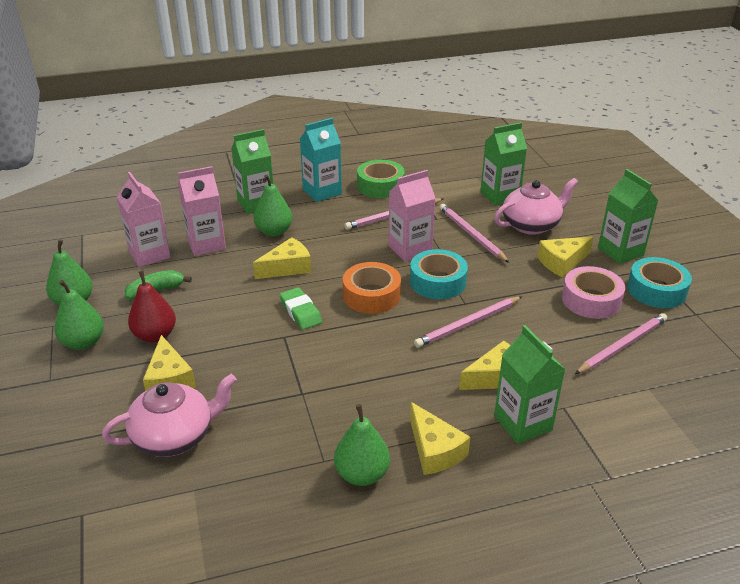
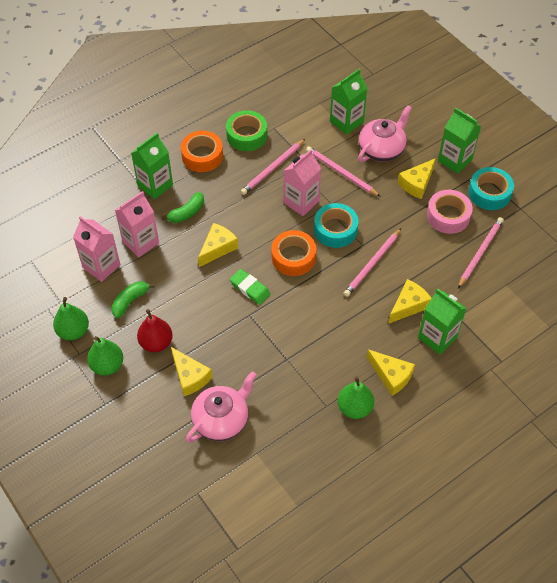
camera: 20 degrees left, 20 degrees up
green pear [254,175,292,237] -> green banana [161,192,204,223]
turquoise carton [300,118,342,202] -> orange tape [181,131,223,172]

